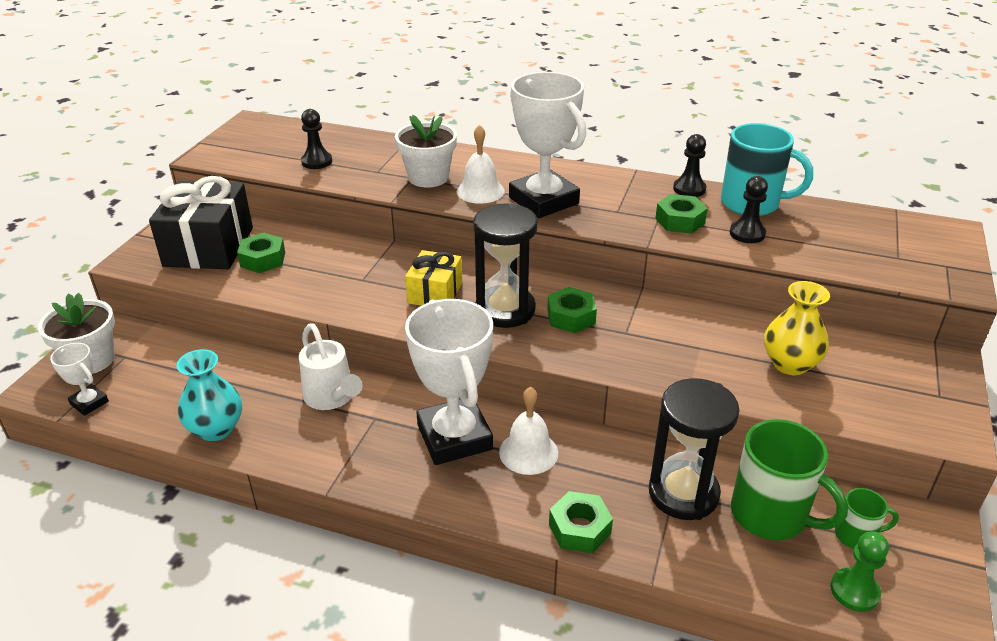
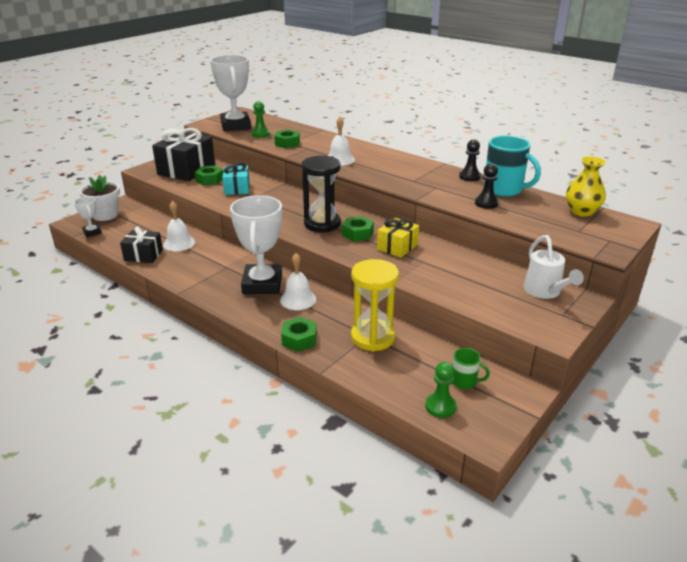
camera: 20 degrees right, 5 degrees down
turquoise vase [176,349,242,441] -> black gift [120,226,163,263]
white watering can [299,323,363,410] -> white watering can moved to [523,235,584,299]
black pawn [301,109,332,169] -> green pawn [252,101,270,138]
white flower pot [395,115,457,187] -> none
yellow gift [405,250,462,306] -> yellow gift moved to [377,218,419,258]
white trophy [509,72,586,218] -> white trophy moved to [210,55,251,131]
black hourglass [649,378,740,520] -> yellow hourglass [351,259,399,352]
green nut [655,194,708,234] -> green nut moved to [274,129,300,148]
green mug [731,419,848,540] -> none
yellow vase [764,281,830,375] -> yellow vase moved to [566,156,606,217]
none -> white bell [163,201,195,251]
none -> turquoise gift [222,162,250,195]

